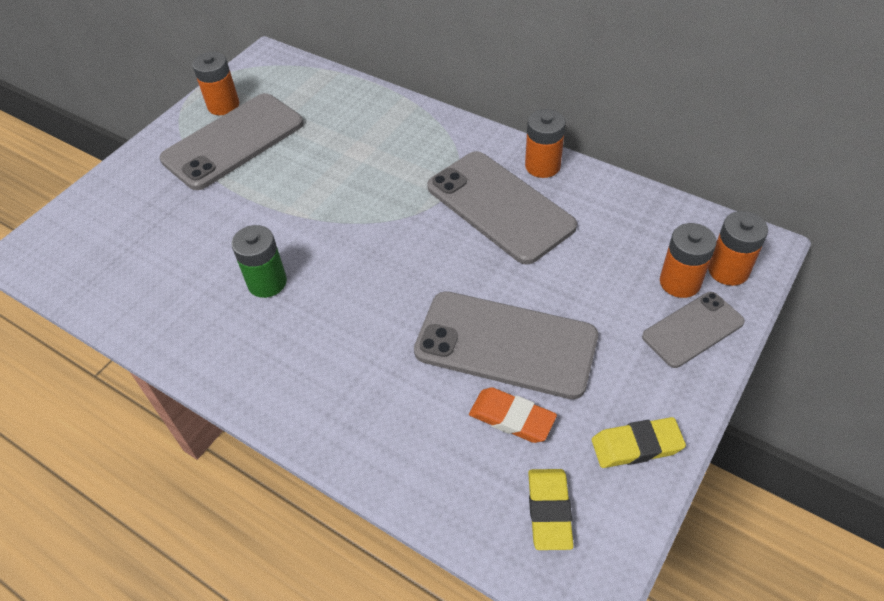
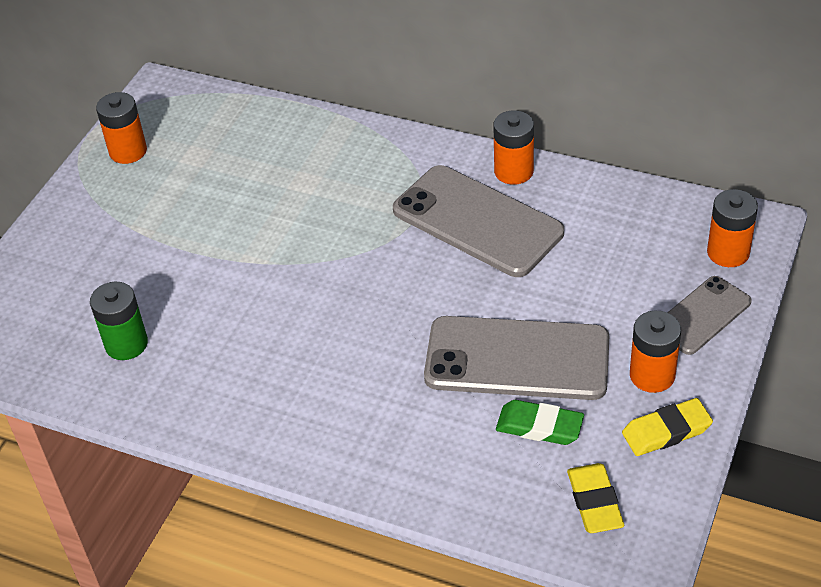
camera: 10 degrees left, 5 degrees down
grey phone [160,93,303,190] -> none
green battery [232,225,287,298] -> green battery moved to [90,282,148,360]
orange eraser [469,387,557,443] -> green eraser [496,400,584,445]
orange battery [660,223,717,298] -> orange battery moved to [630,311,681,393]

